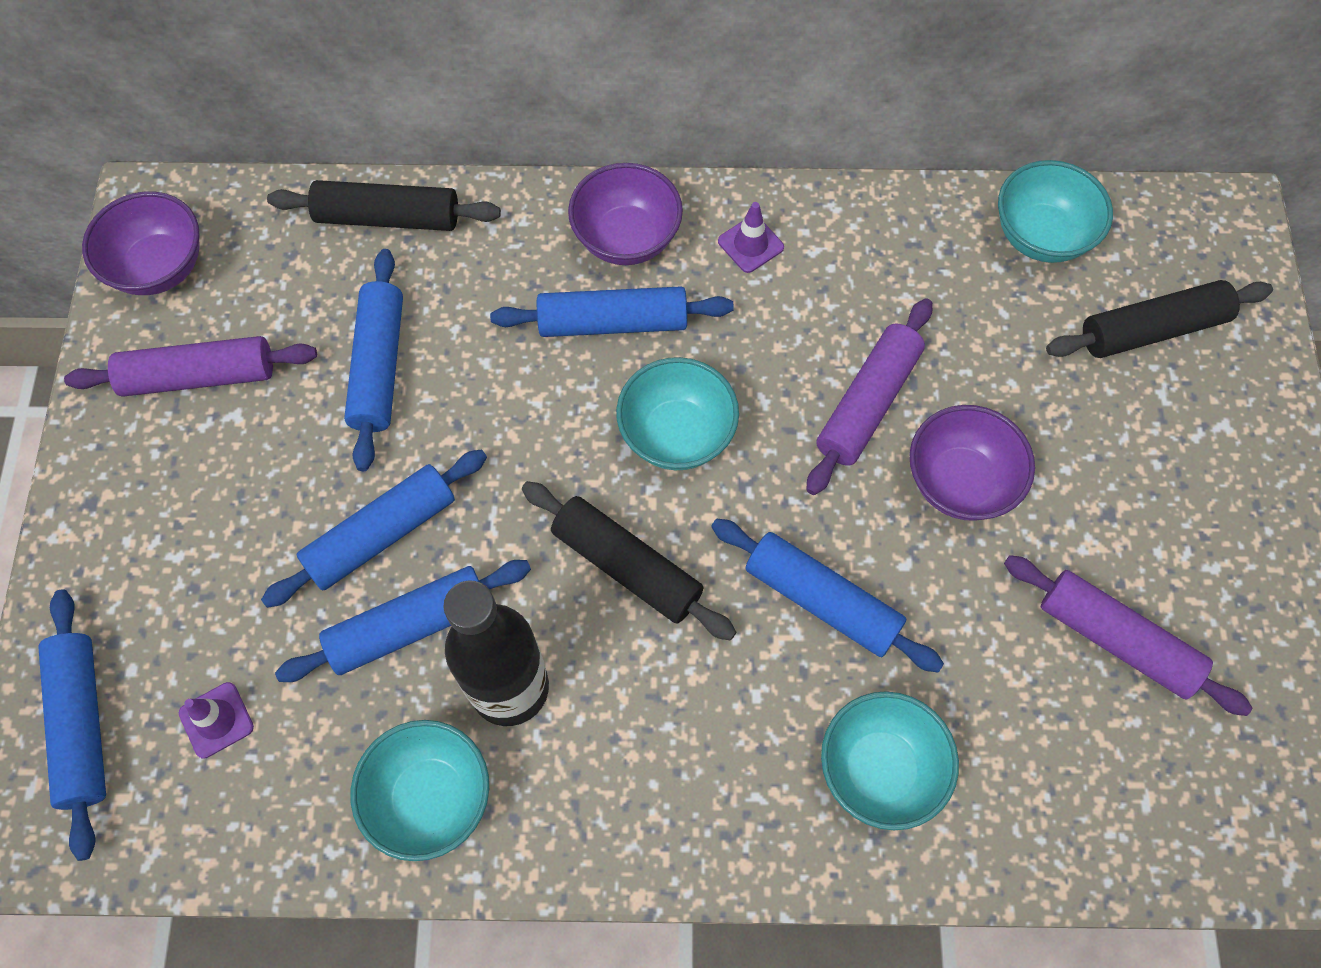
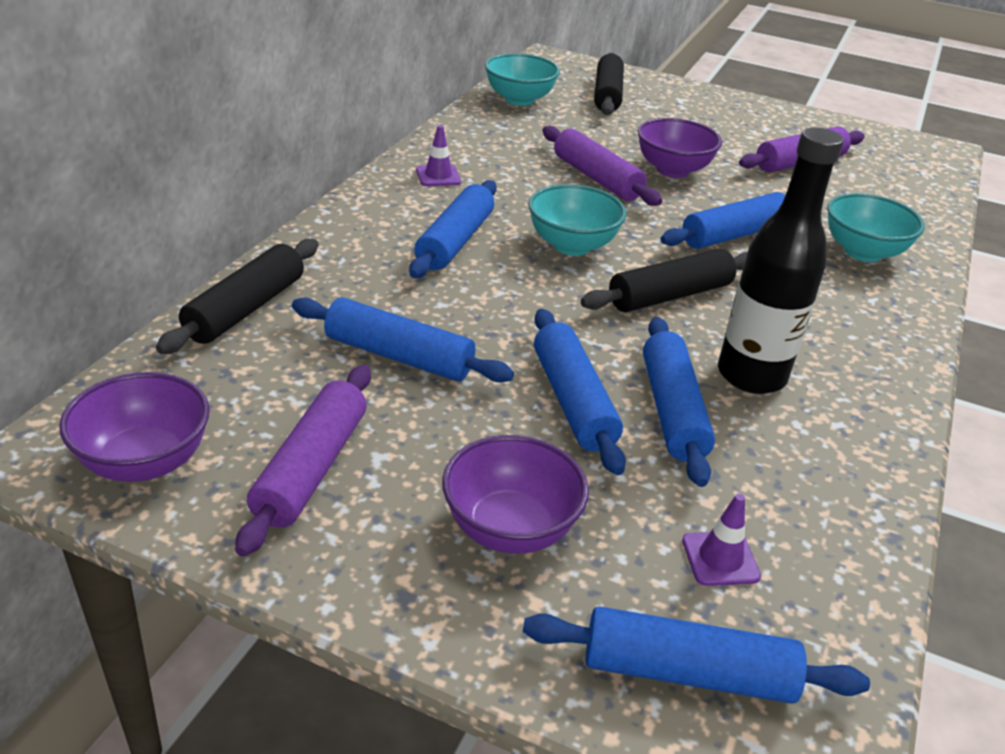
camera: 70 degrees left, 30 degrees down
turquoise bowl [350,720,489,861] -> none
purple bowl [568,163,683,265] -> purple bowl moved to [442,435,589,554]

